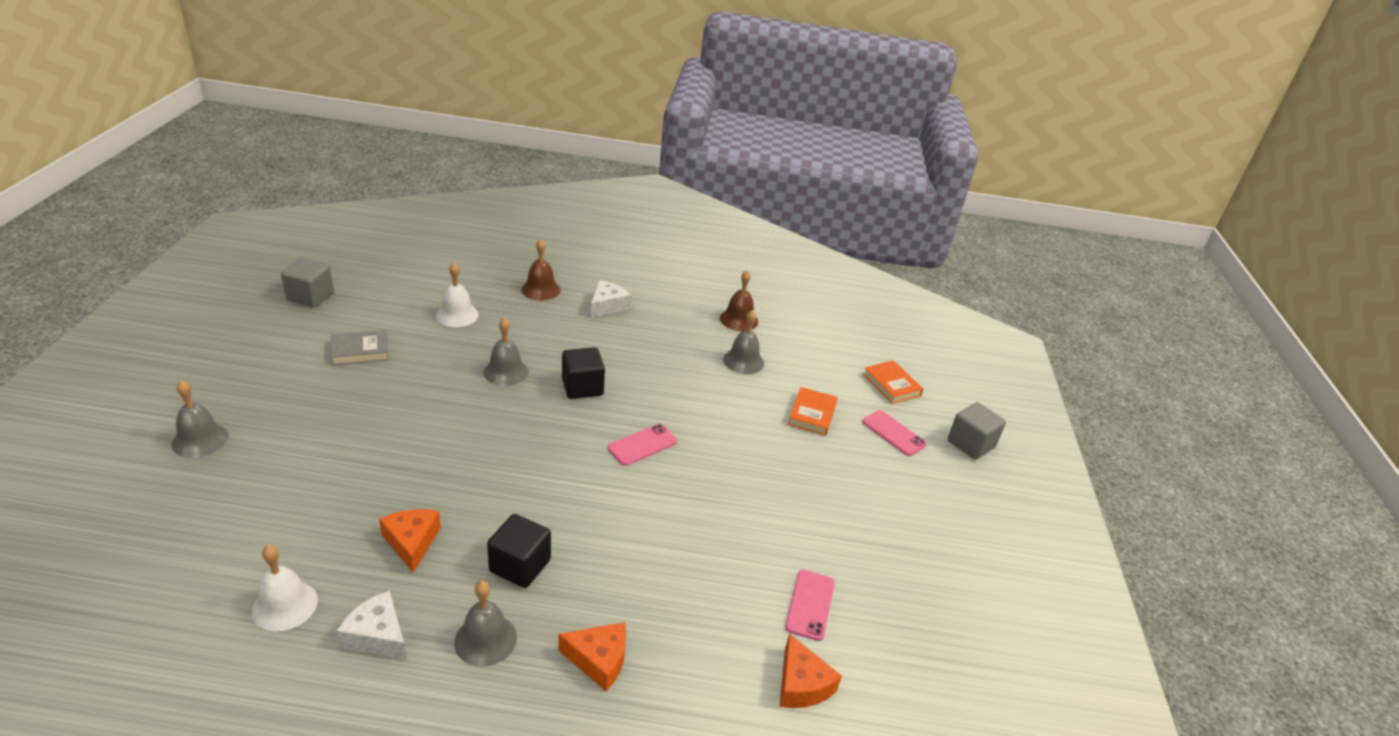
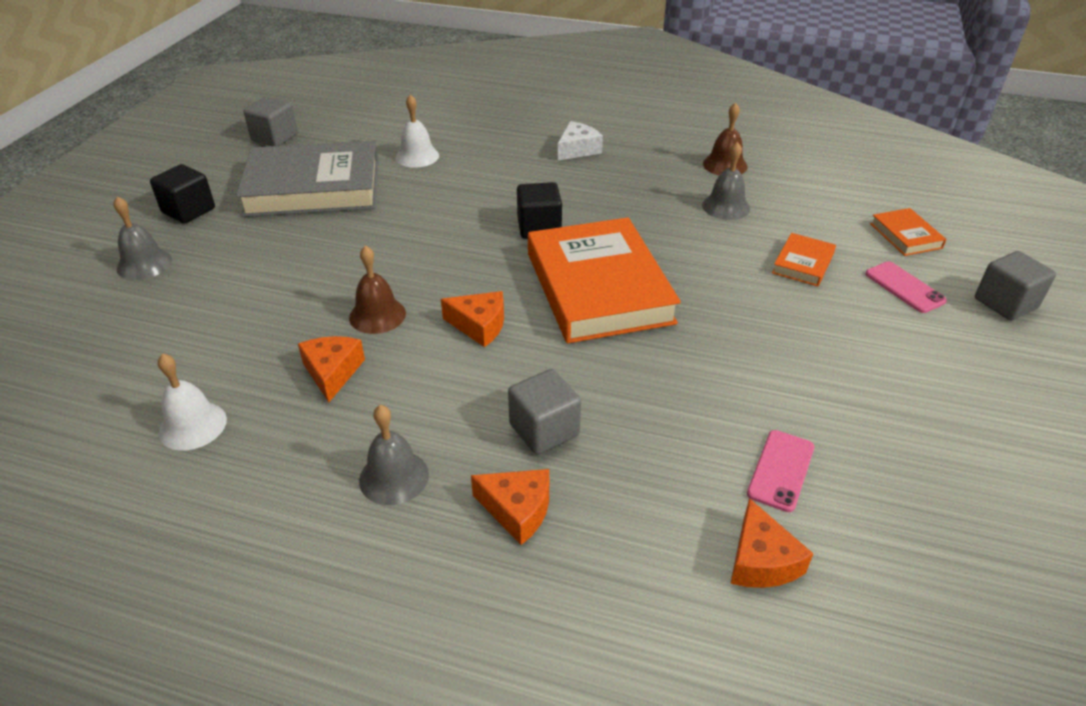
camera: 15 degrees right, 5 degrees up
grey book [331,330,388,365] -> grey book [236,141,378,217], size x2.31
white cheese [336,590,407,660] -> none
grey bell [483,318,528,386] -> none
black cube [487,514,551,588] -> black cube moved to [150,164,215,224]
brown bell [521,239,560,300] -> brown bell moved to [349,245,406,334]
pink phone [608,424,677,466] -> orange book [528,217,681,343]
none -> orange cheese [441,291,504,347]
none -> grey cube [508,369,581,455]

